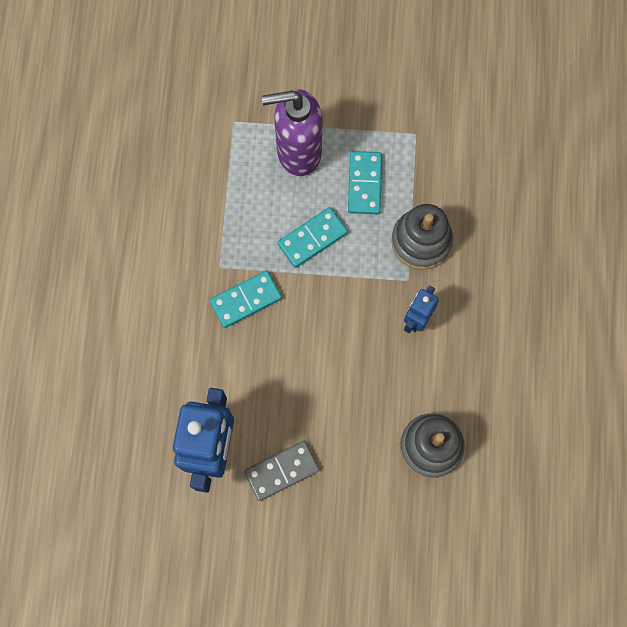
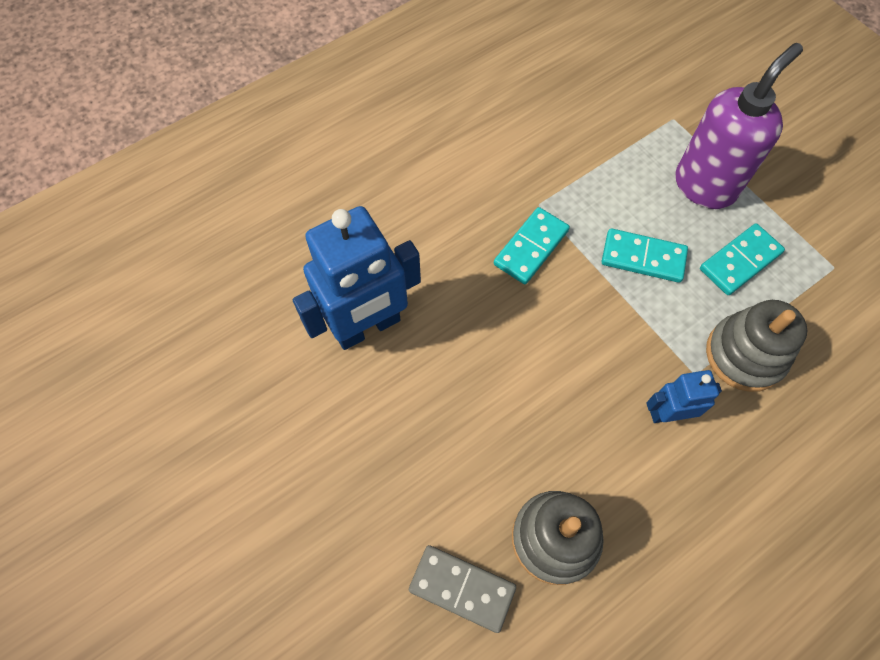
camera: 50 degrees right, 10 degrees down
turquoise domino [209,270,282,328] -> turquoise domino turned 75 degrees counterclockwise [494,207,570,284]
grey domino [244,441,319,501] -> grey domino moved to [409,545,516,633]
purple soap dispenser [262,89,322,176] -> purple soap dispenser turned 90 degrees clockwise [675,43,803,209]

